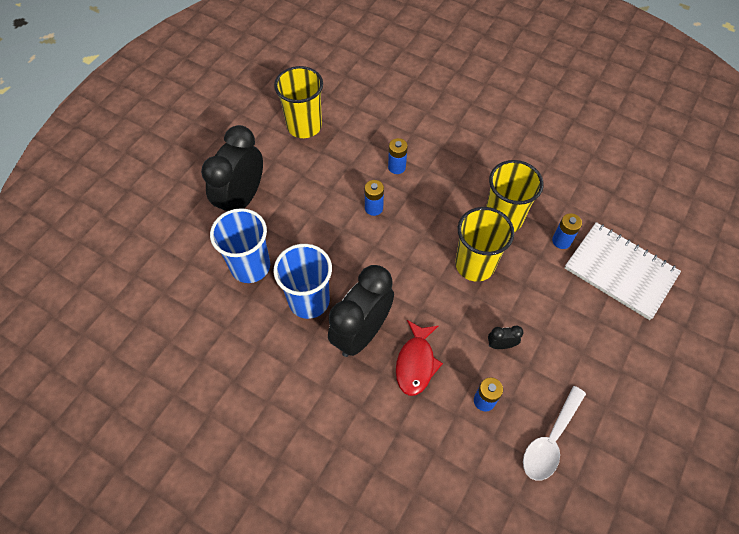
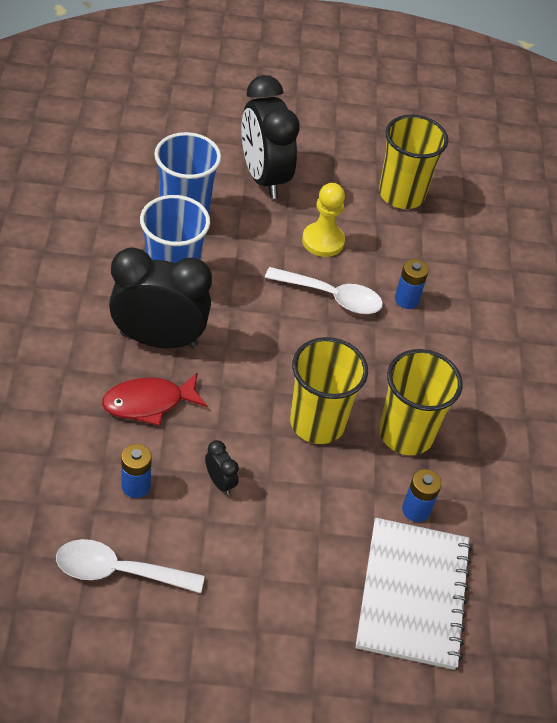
camera: 55 degrees right, 10 degrees down
black clock [201,125,263,211] -> black clock turned 105 degrees counterclockwise [241,75,300,199]
blue battery [365,180,384,216] -> white spoon [265,267,383,314]
none -> yellow pawn [302,183,345,257]

